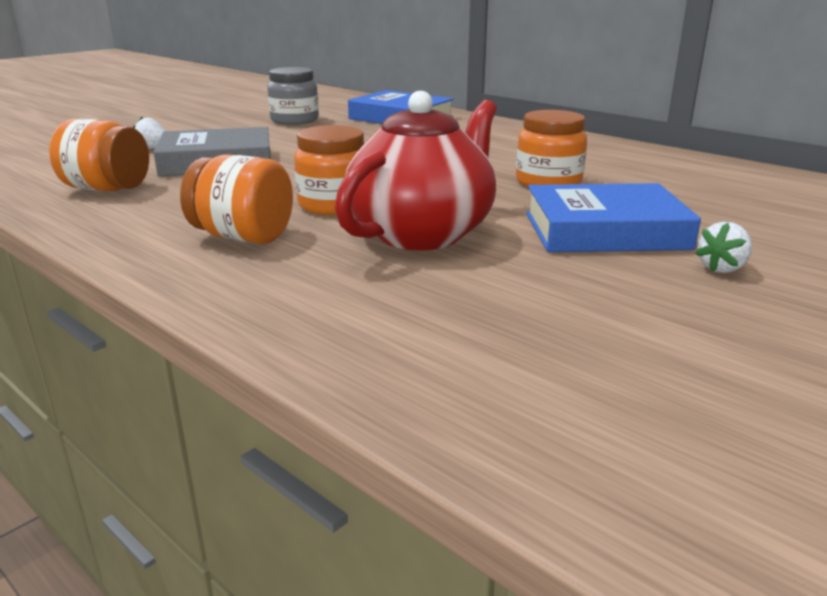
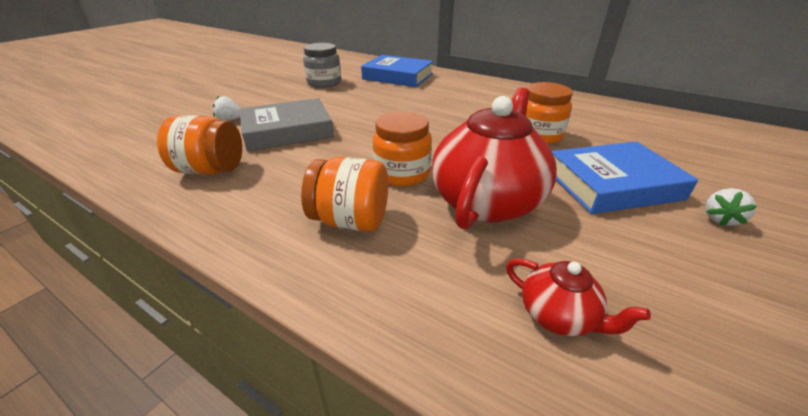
camera: 10 degrees left, 10 degrees up
none -> red teapot [506,258,651,336]

